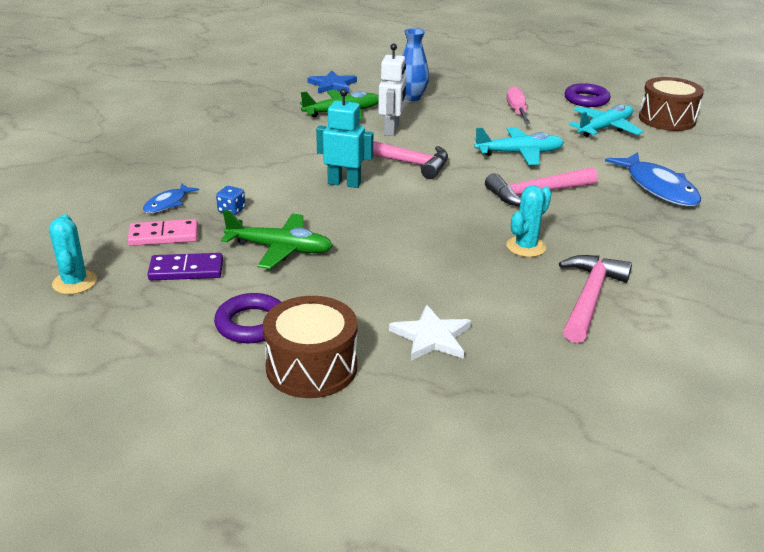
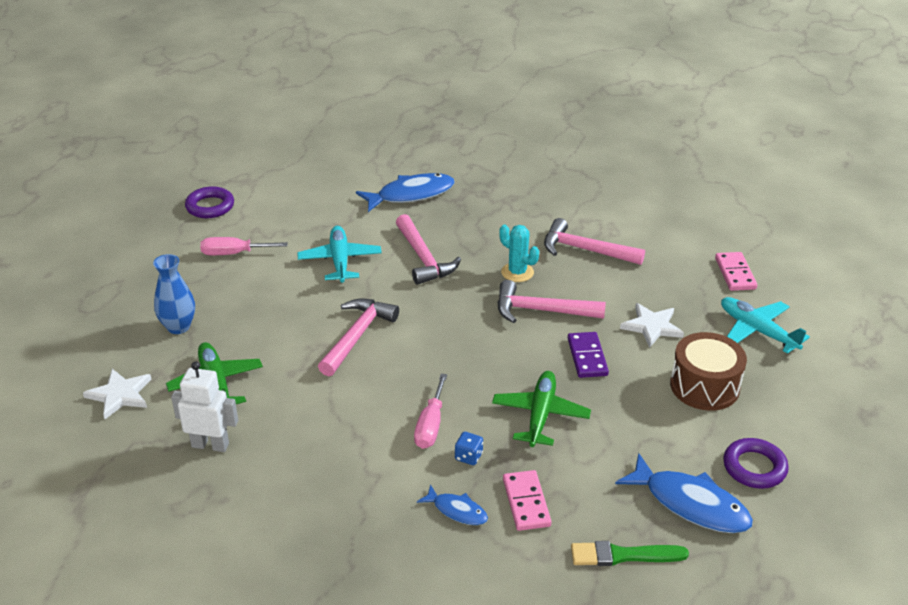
camera: 90 degrees left, 5 degrees up
turquoise cactus [49,214,97,294] -> green brush [571,541,689,566]
purple domino [147,253,223,280] -> purple domino moved to [568,332,609,378]
purple ring [214,293,281,343] -> purple ring moved to [723,438,789,489]
blue star [307,70,357,93] -> white star [83,369,151,419]
turquoise robot [316,88,373,188] -> none
white robot [378,43,406,136] -> white robot moved to [171,361,238,452]
turquoise plane [568,104,644,137] -> turquoise plane moved to [721,297,810,354]
brown drum [639,77,704,131] -> none
none -> pink screwdriver [414,374,447,449]
none -> pink hammer [497,280,606,323]
none -> blue fish [615,453,753,533]
none -> pink domino [715,252,757,291]

